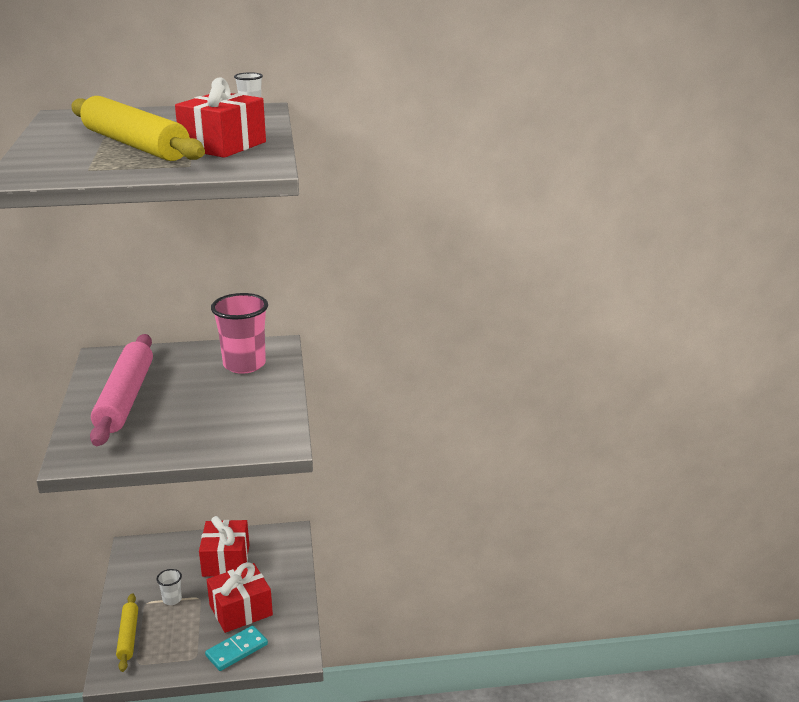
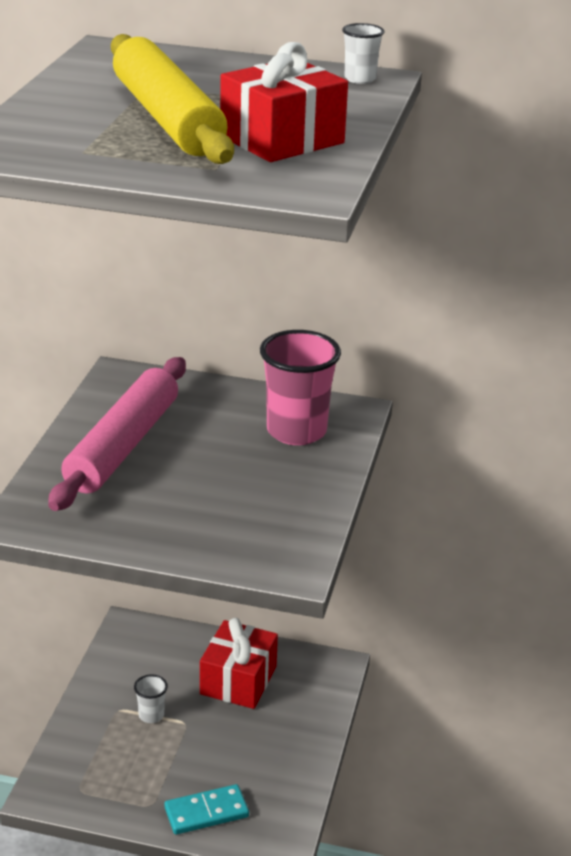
camera: 20 degrees right, 5 degrees up
yellow rolling pin [116,593,138,672] -> none
red gift [207,562,273,633] -> none

